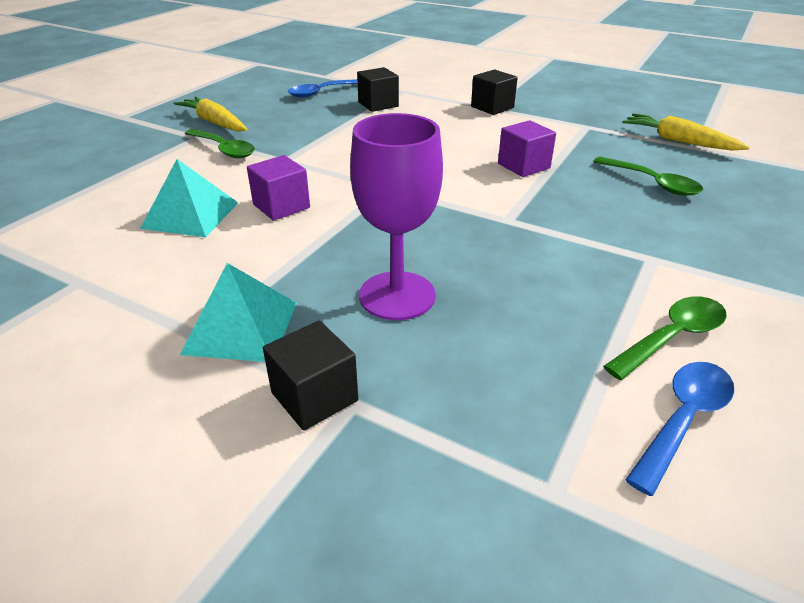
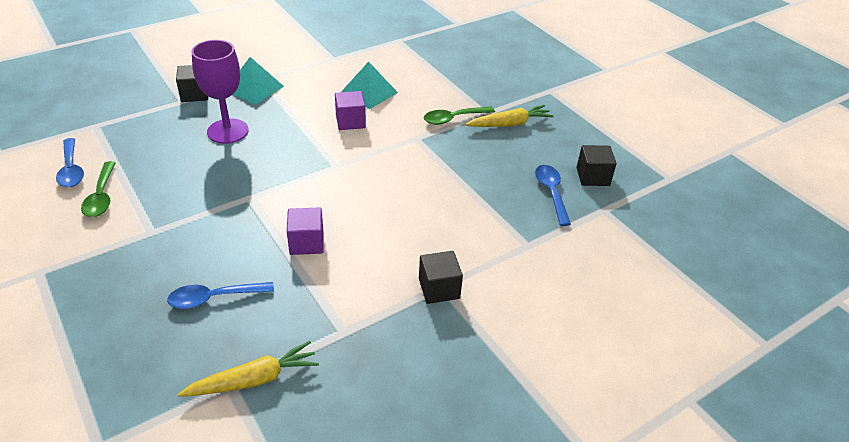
camera: 115 degrees right, 5 degrees up
black cube [357,67,399,112] -> black cube moved to [576,145,617,186]
green spoon [593,156,703,196] -> blue spoon [167,282,274,309]

